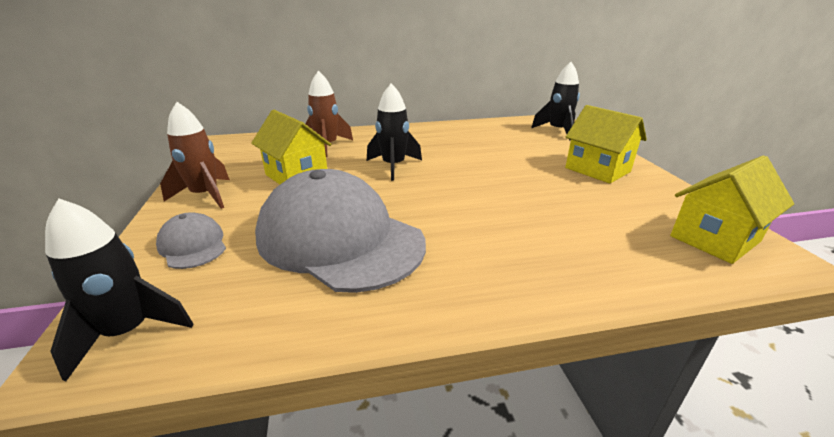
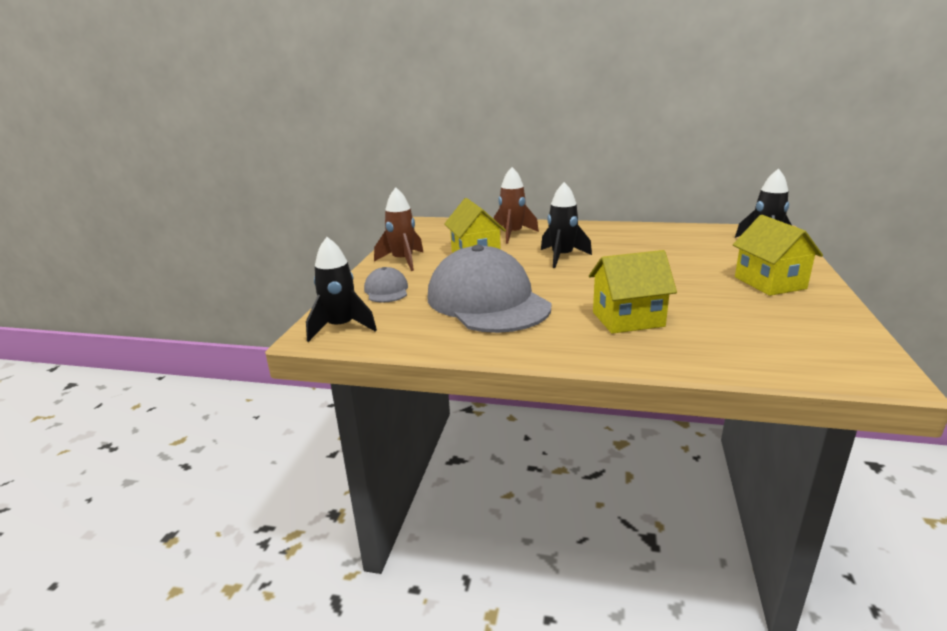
camera: 25 degrees right, 5 degrees down
yellow house [670,155,794,264] -> yellow house moved to [589,250,677,334]

